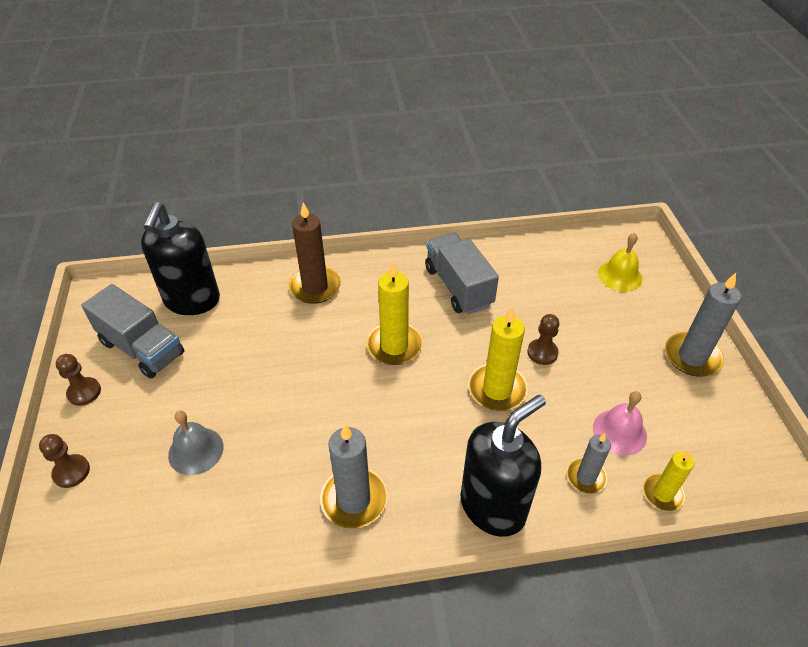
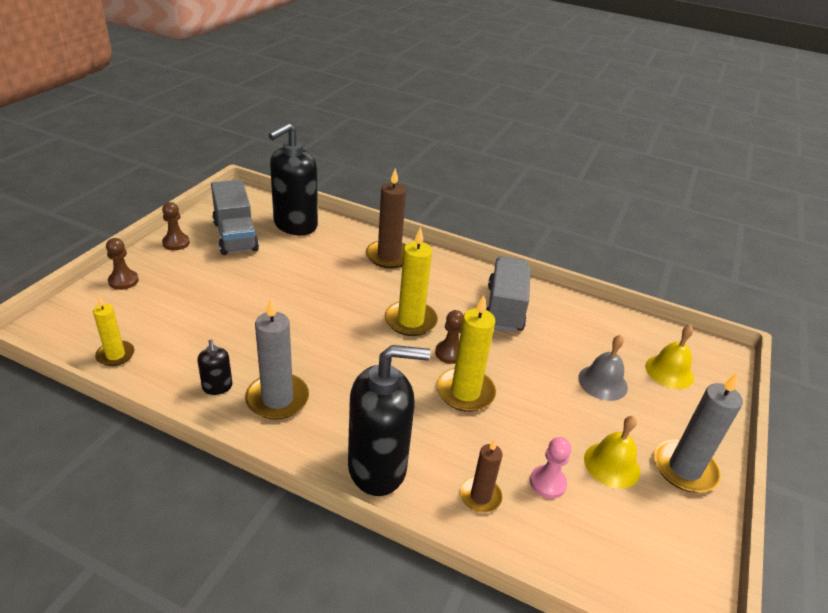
camera: 30 degrees right, 10 degrees down
grey bell [168,410,224,475] -> grey bell moved to [578,335,628,401]
brown pawn [527,314,559,365] -> brown pawn moved to [435,310,464,364]
grey candle [567,433,611,494] -> brown candle [460,439,503,513]
pink bell [593,391,647,455] -> pink pawn [530,437,571,499]
yellow candle [643,450,694,511] -> yellow candle moved to [93,296,134,366]
none -> black soap dispenser [197,340,232,395]
none -> yellow bell [584,416,640,488]

